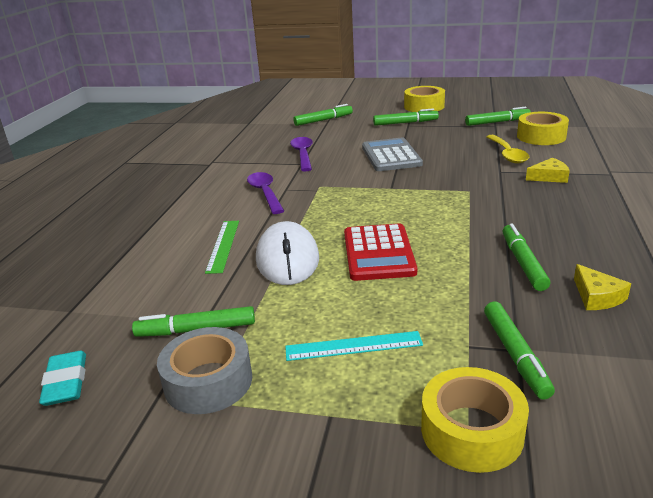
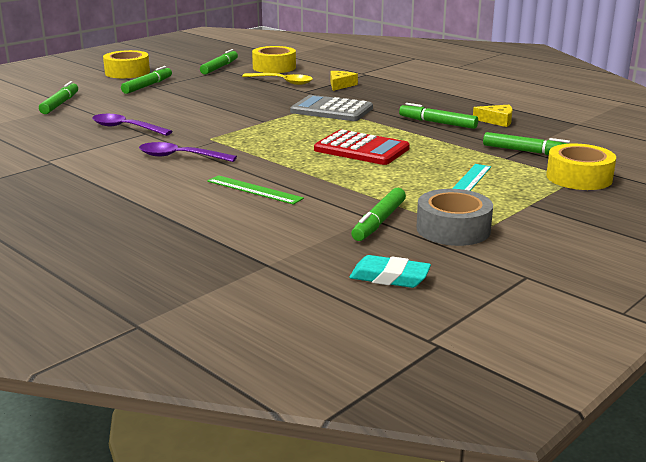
camera: 60 degrees left, 5 degrees down
white mouse [256,221,319,285] -> none
grey calculator [362,138,423,171] -> grey calculator moved to [290,95,373,121]

